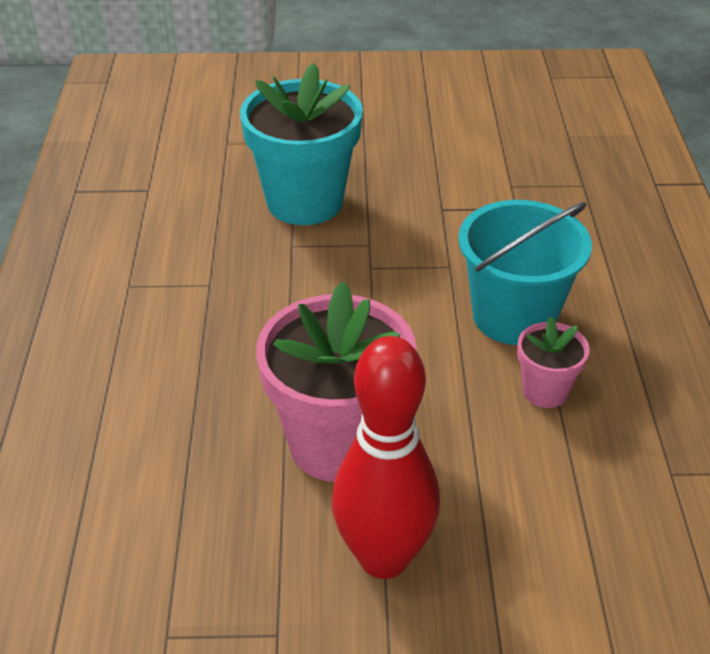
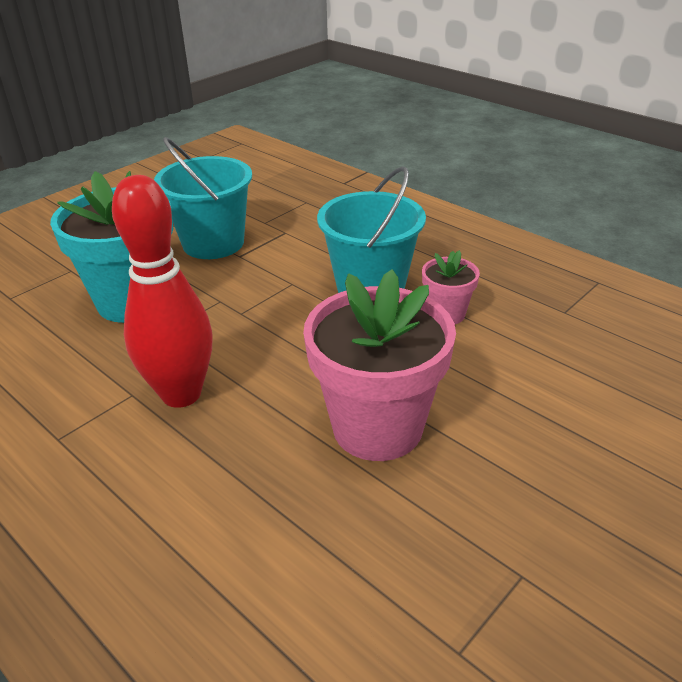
camera: 45 degrees left, 5 degrees down
red bowling pin [332,336,440,579] -> red bowling pin moved to [112,175,213,408]
none -> turquoise bucket [154,137,252,259]

